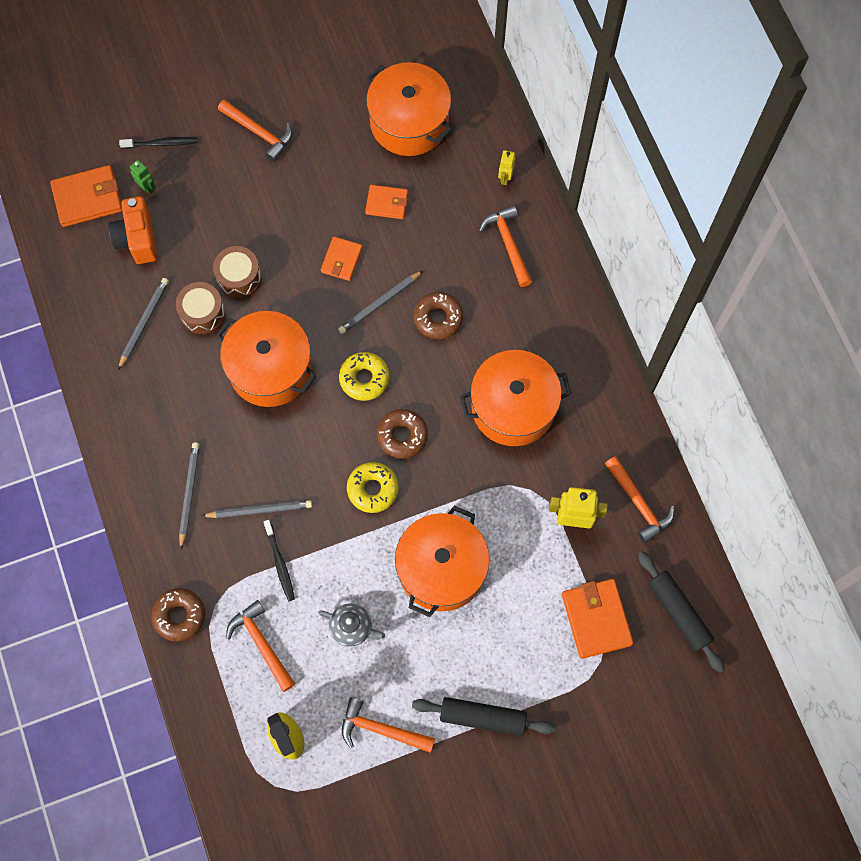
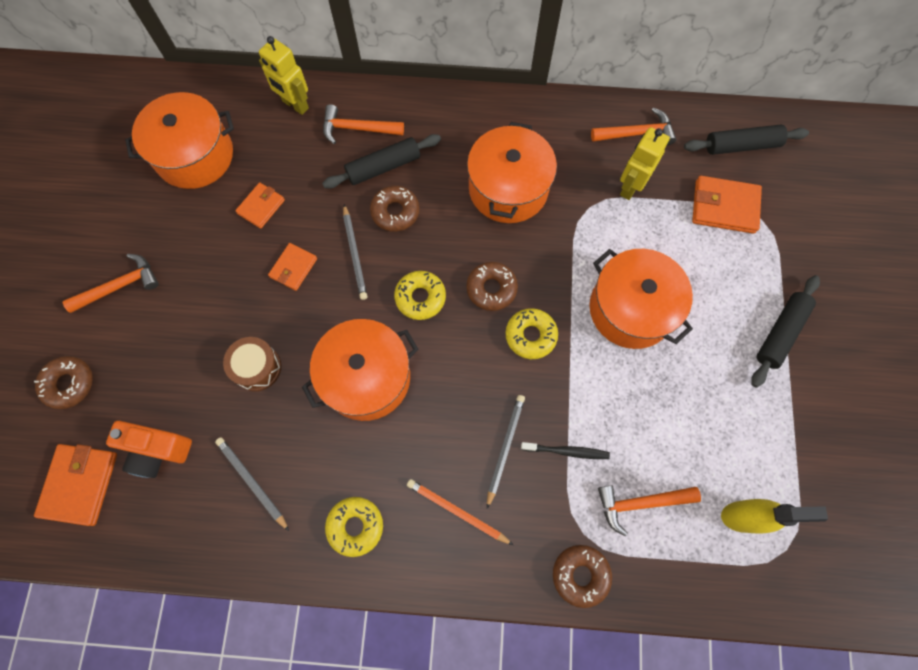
camera: 65 degrees left, 0 degrees up
black toothbrush [119,137,197,149] -> brown donut [34,356,93,409]
green robot [130,160,155,194] -> none
brown drum [176,282,225,334] -> none
grey pencil [179,442,200,549] -> orange pencil [407,479,513,545]
grey teapot [318,603,385,647] -> none
orange wallet [321,236,363,281] -> orange wallet turned 75 degrees clockwise [268,243,317,291]
orange hammer [342,697,435,753] -> none
yellow robot [498,150,515,185] -> yellow robot [259,36,309,115], size x1.80
none -> black rolling pin [322,134,441,189]
none -> yellow donut [325,497,383,557]

